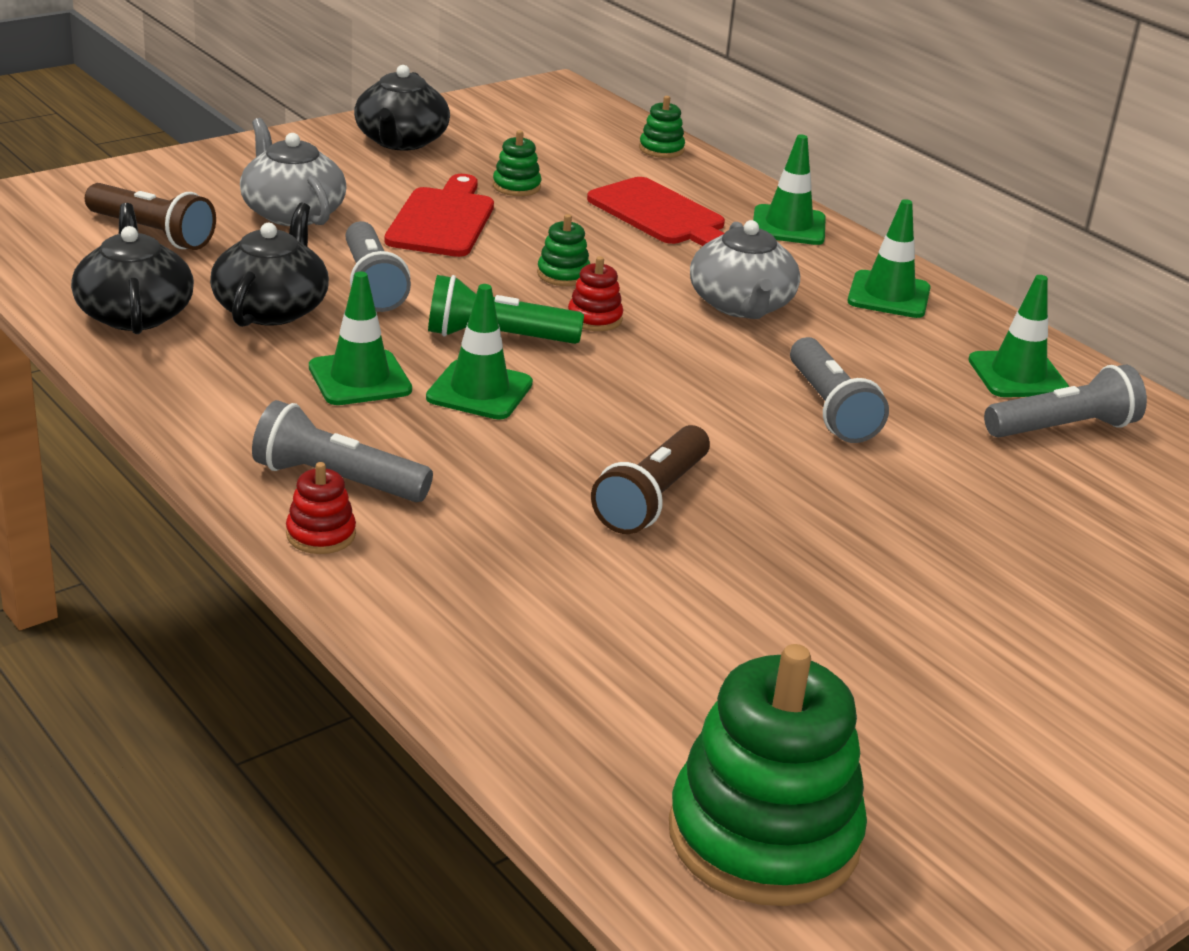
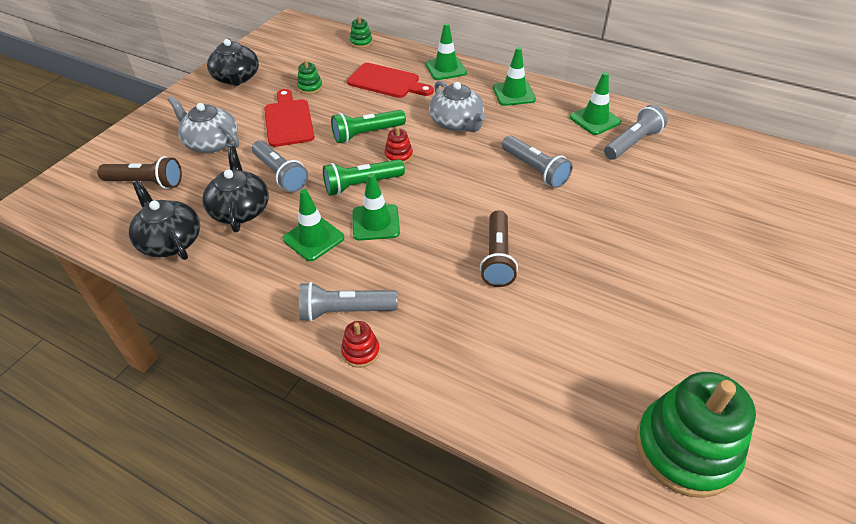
camera: 20 degrees left, 15 degrees up
green stacking toy [537,214,590,286] -> green flashlight [331,110,406,143]

